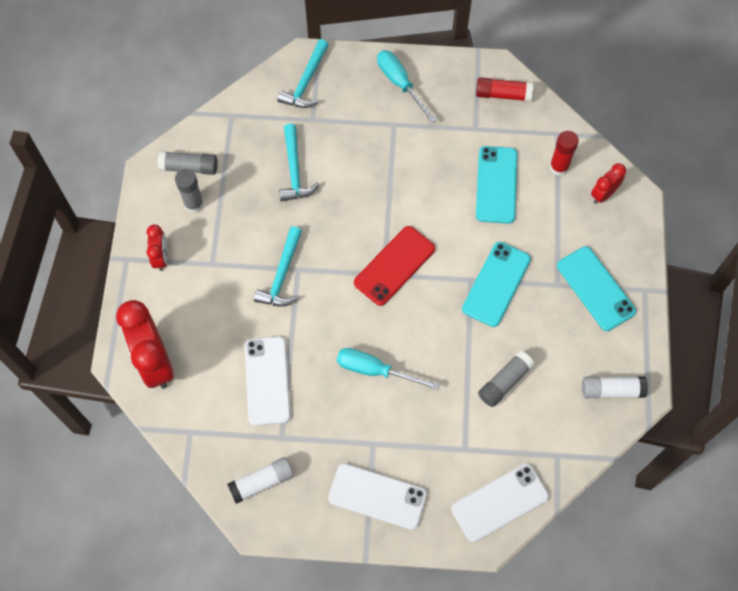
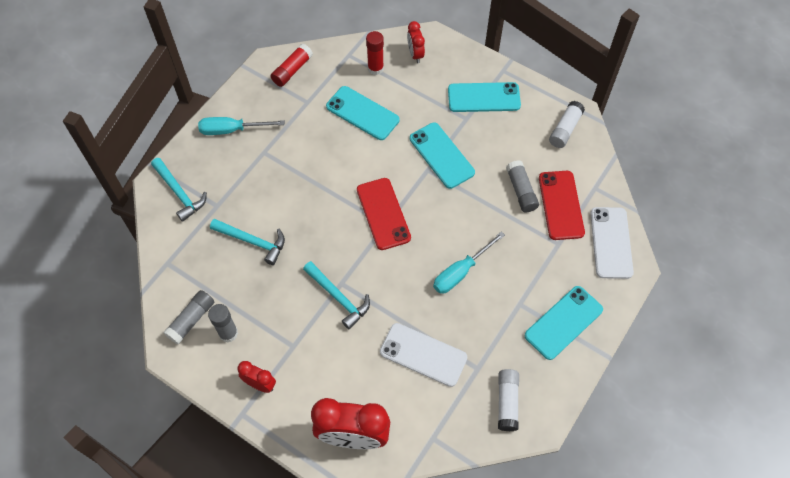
camera: 60 degrees left, 5 degrees down
white phone [328,463,427,530] -> turquoise phone [525,286,603,360]
none -> red phone [539,171,585,240]

